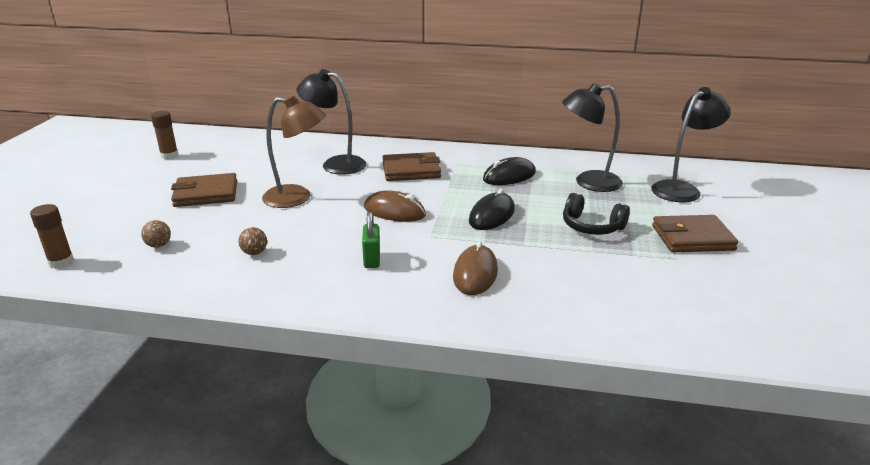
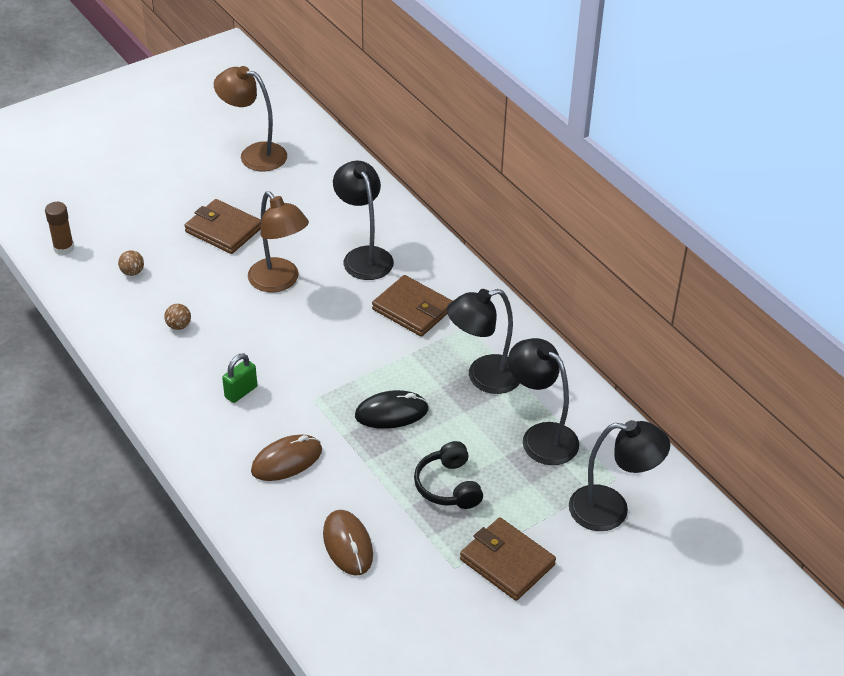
camera: 45 degrees right, 15 degrees up
brown glue stick [151,111,178,159] -> brown lamp [214,66,287,171]
brown mouse [364,191,426,222] -> brown mouse moved to [323,510,373,576]
black mouse [483,157,536,185] -> black lamp [447,289,520,394]

